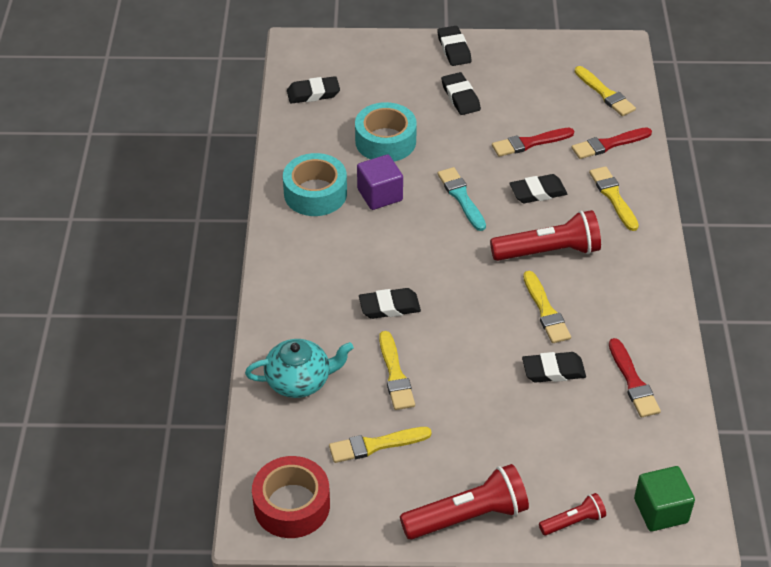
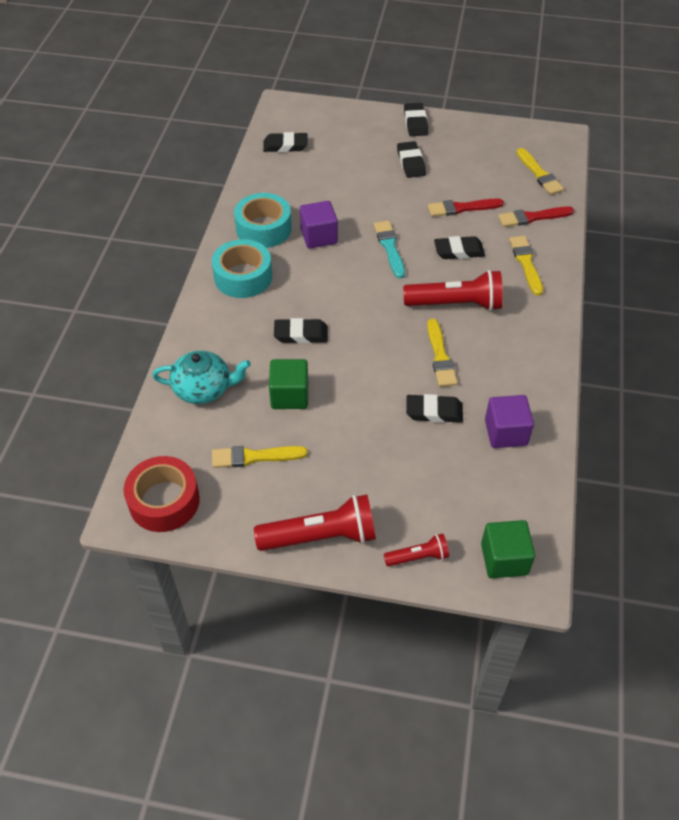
camera: 10 degrees right, 5 degrees up
turquoise tape [355,102,417,162] -> turquoise tape moved to [212,239,272,298]
yellow brush [379,331,415,410] -> green cube [269,359,308,409]
red brush [609,338,661,417] -> purple cube [485,395,534,448]

